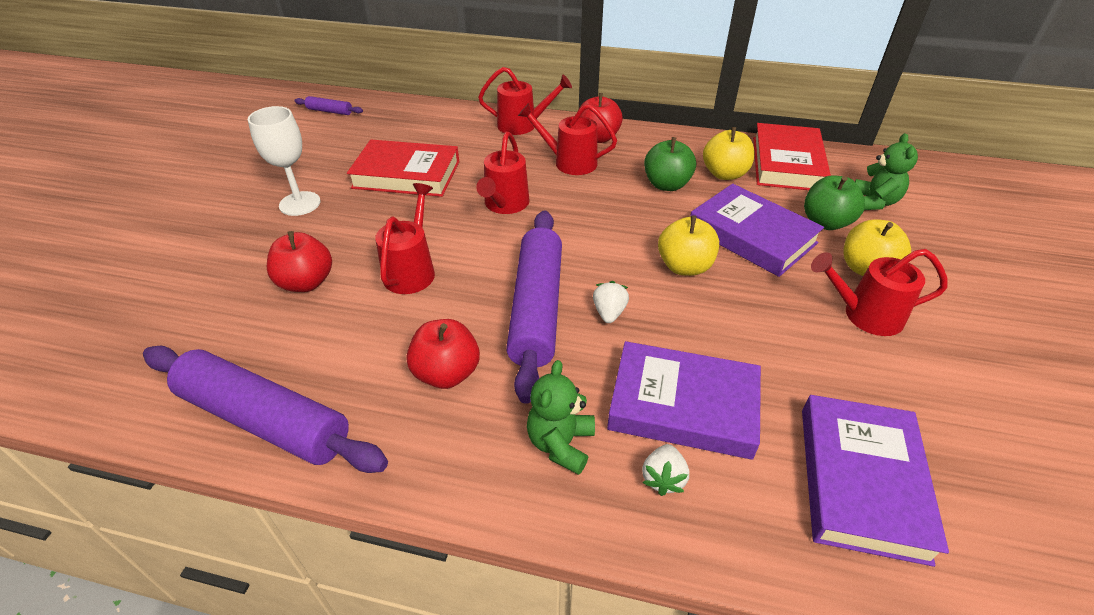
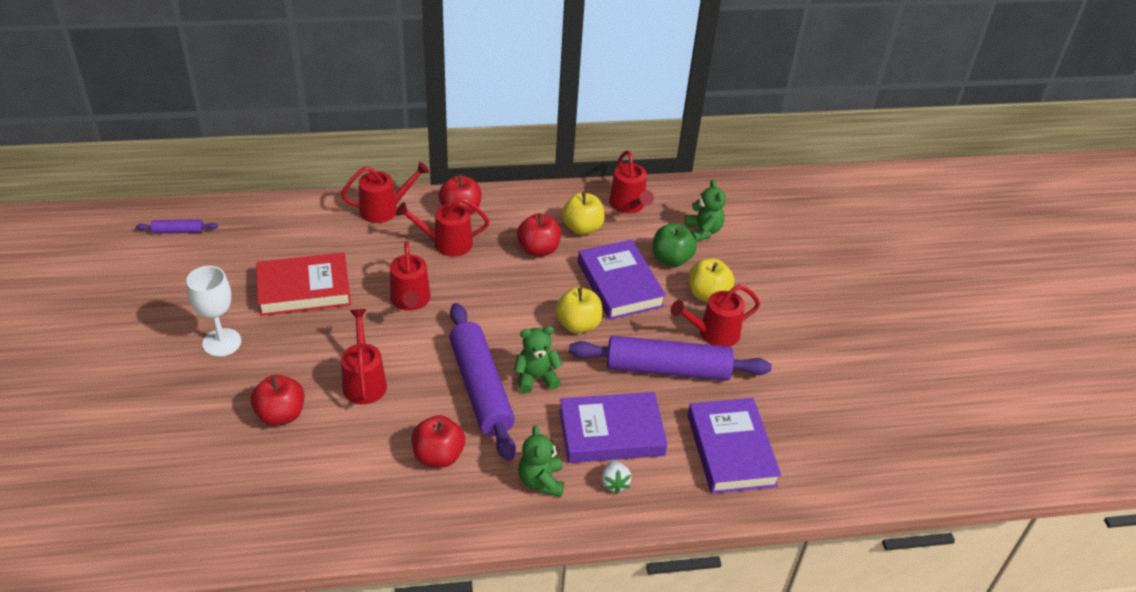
camera: 25 degrees left, 0 degrees up
purple rolling pin [143,346,388,473] -> purple rolling pin moved to [569,336,772,381]
white strawberry [593,281,629,323] -> green teddy bear [514,326,563,393]
green apple [644,137,696,191] -> red apple [517,213,561,257]
purple book [690,184,824,277] -> purple book turned 45 degrees clockwise [578,239,666,320]
red book [753,123,831,190] -> red watering can [609,150,654,213]

